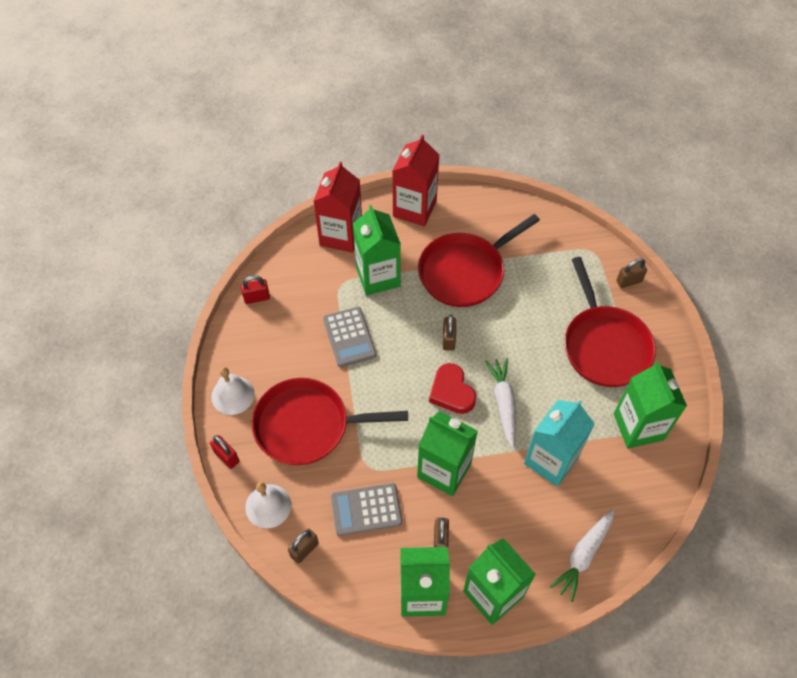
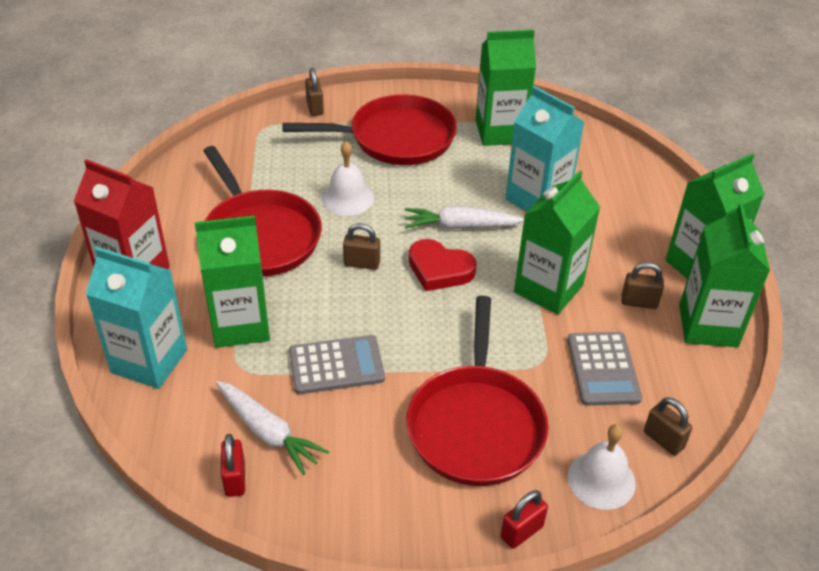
camera: 85 degrees left, 15 degrees down
white bell [211,367,255,415] -> white bell moved to [322,141,374,216]
red carton [314,162,362,253] -> turquoise carton [86,247,187,389]
red heart [429,363,476,414] -> red heart turned 45 degrees clockwise [409,239,477,291]
white carrot [549,509,614,602] -> white carrot moved to [216,381,329,475]

